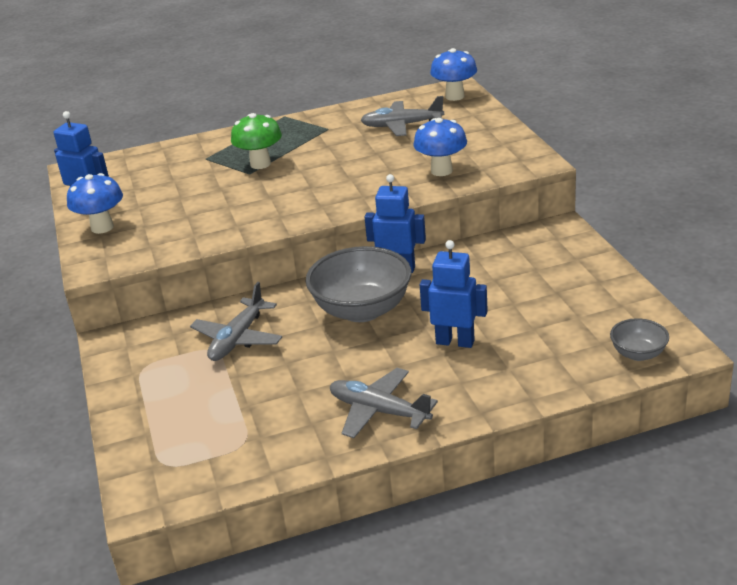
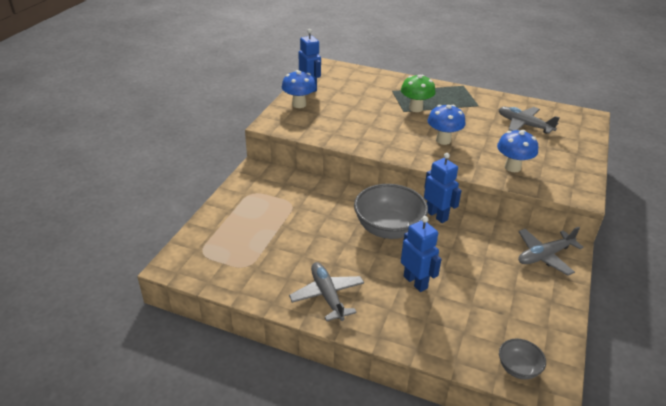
camera: 35 degrees right, 5 degrees up
grey plane [190,282,282,361] -> grey plane moved to [518,227,584,276]
blue mushroom [430,48,477,101] -> blue mushroom moved to [428,105,466,145]

